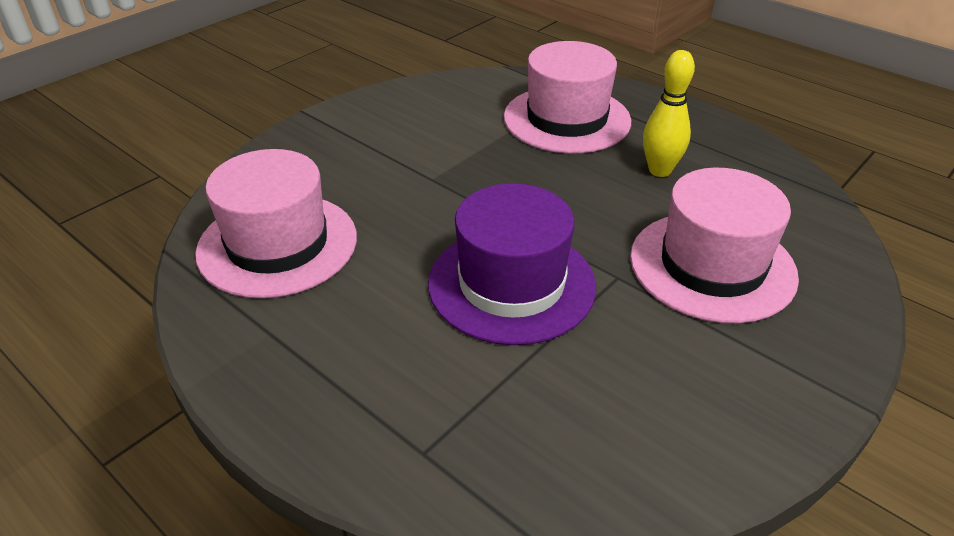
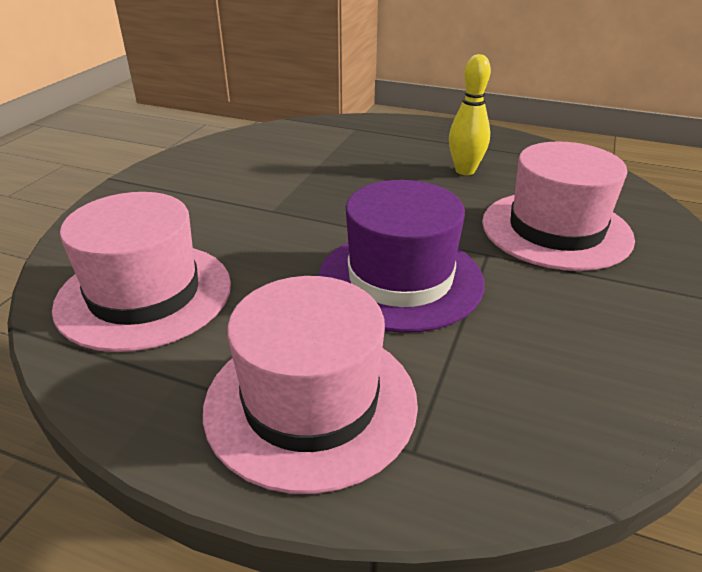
camera: 20 degrees left, 5 degrees down
pink hat [504,41,631,153] -> pink hat moved to [203,276,418,494]

